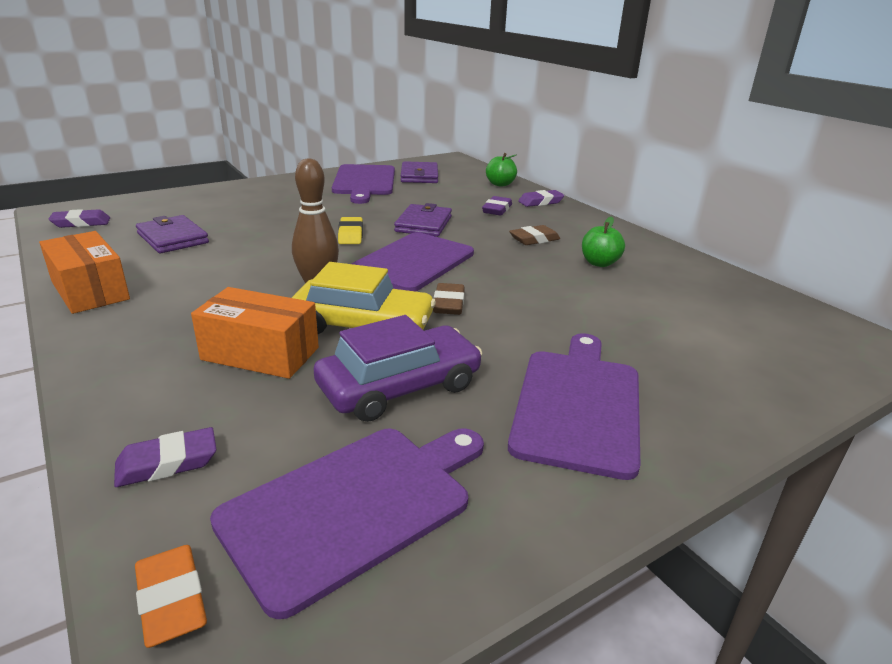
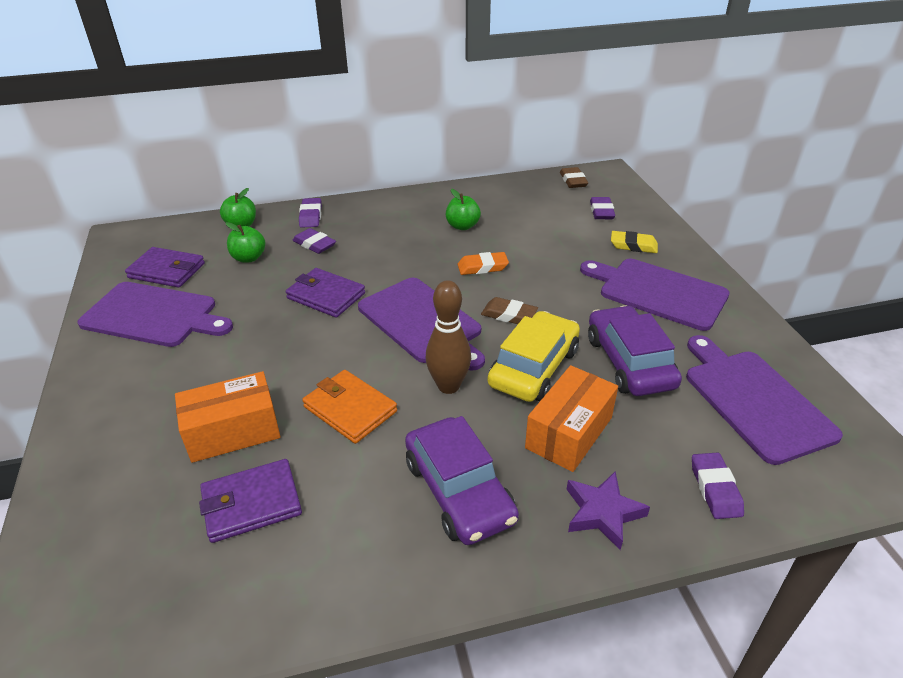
camera: 70 degrees left, 10 degrees up
orange box [39,231,130,314] -> orange box moved to [175,371,281,463]
purple eraser [48,209,110,228] -> purple eraser moved to [590,197,615,219]
orange eraser [135,545,207,648] -> orange eraser moved to [458,252,509,275]
yellow eraser [338,217,363,244] -> yellow eraser moved to [611,231,658,253]
brown eraser [509,225,560,245] -> brown eraser moved to [560,167,588,188]
none -> green apple [226,222,265,263]
none -> orange wallet [302,370,397,444]
none -> purple car [405,416,519,545]
none -> purple star [566,472,650,550]

